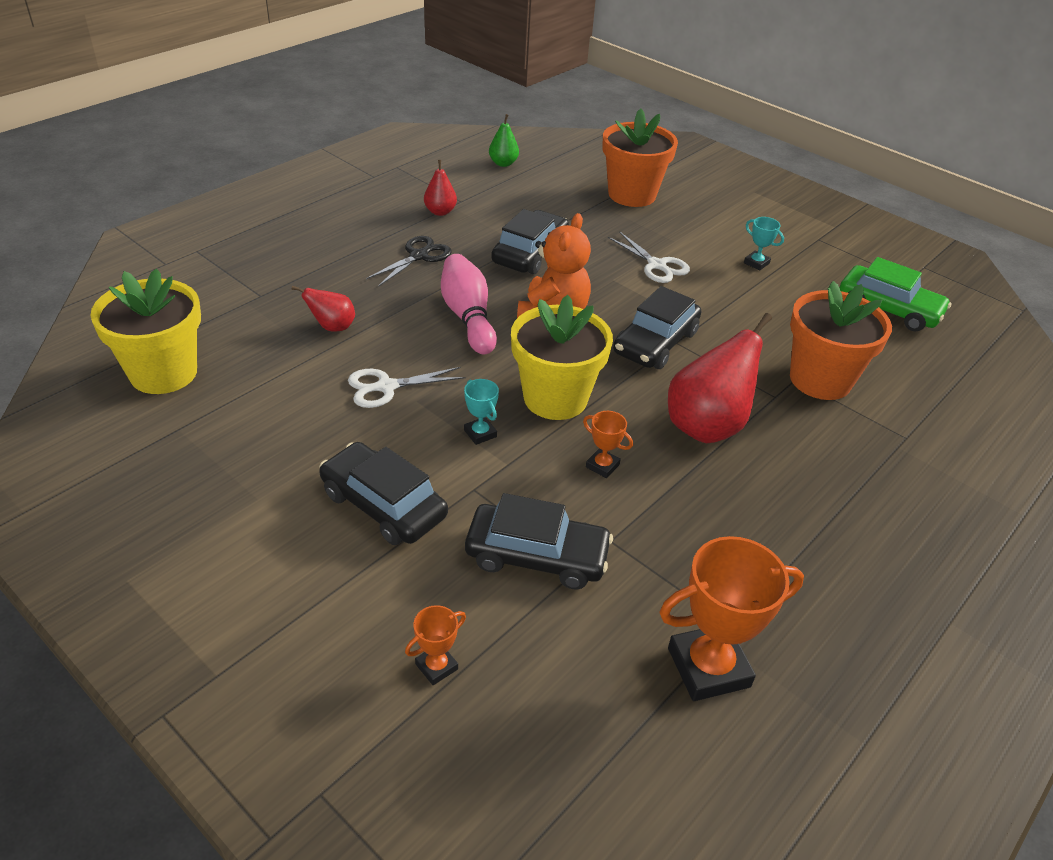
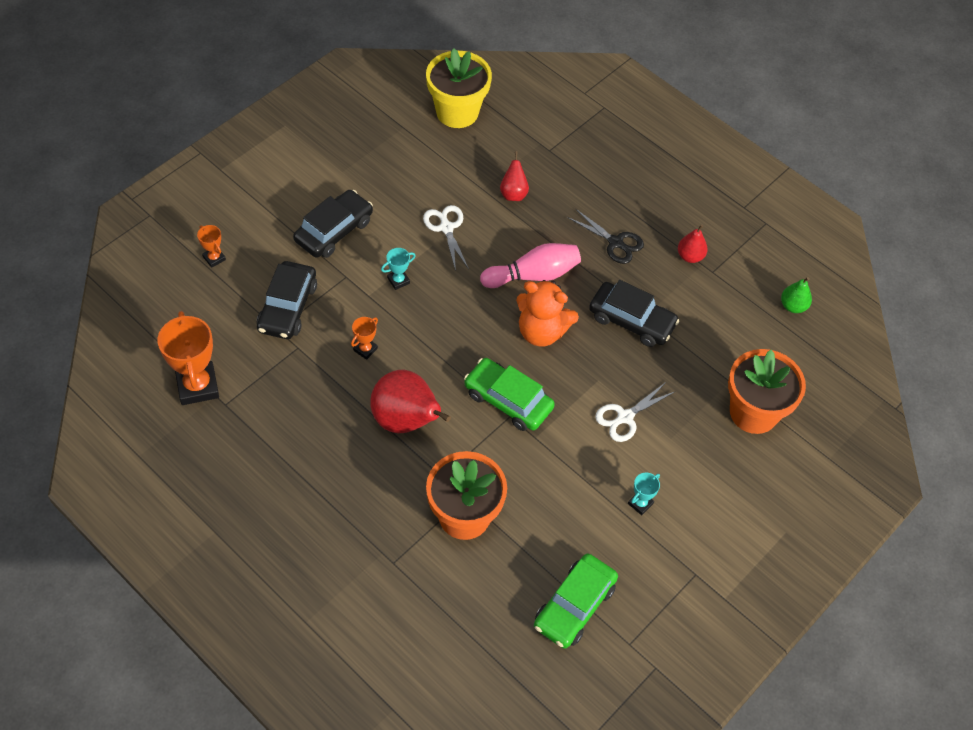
camera: 90 degrees right, 15 degrees up
yellow flower pot [511,295,613,420] -> none
black car [613,286,701,369] -> green car [464,358,555,431]

